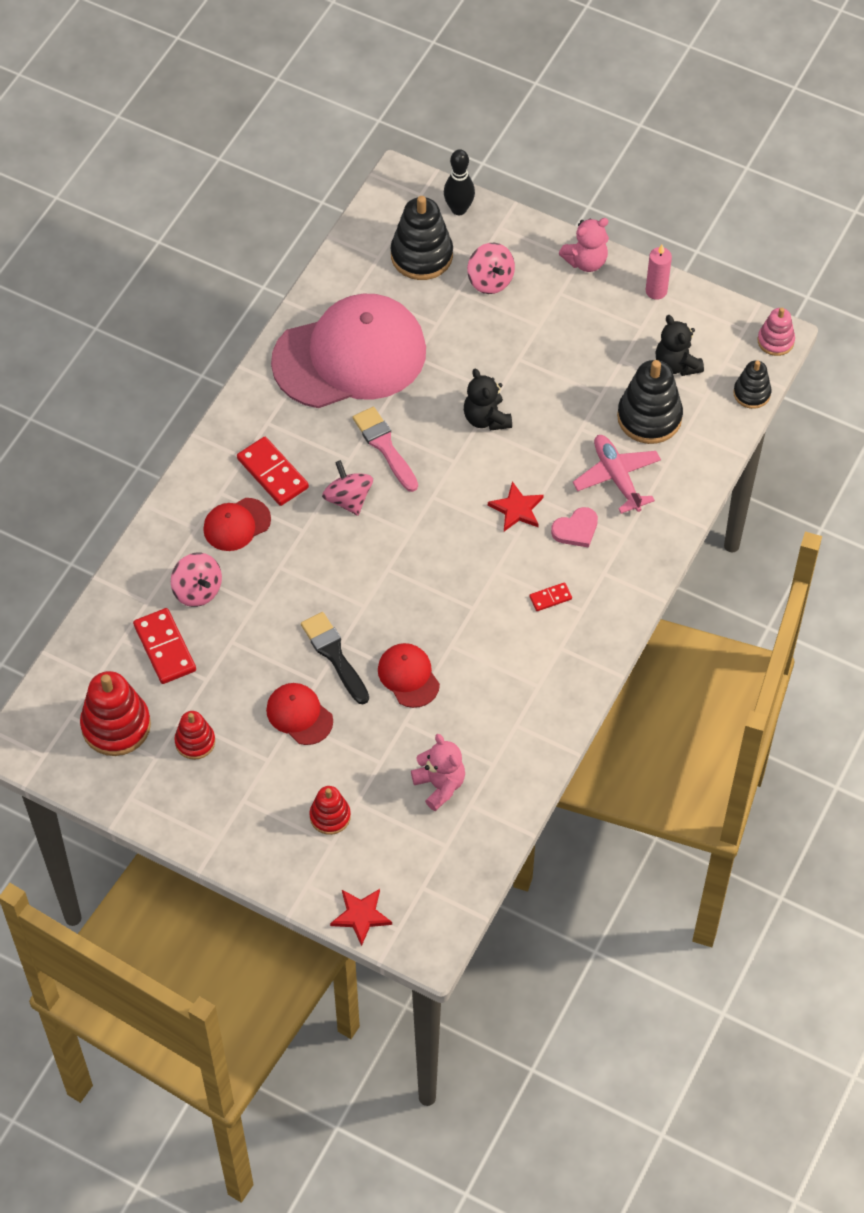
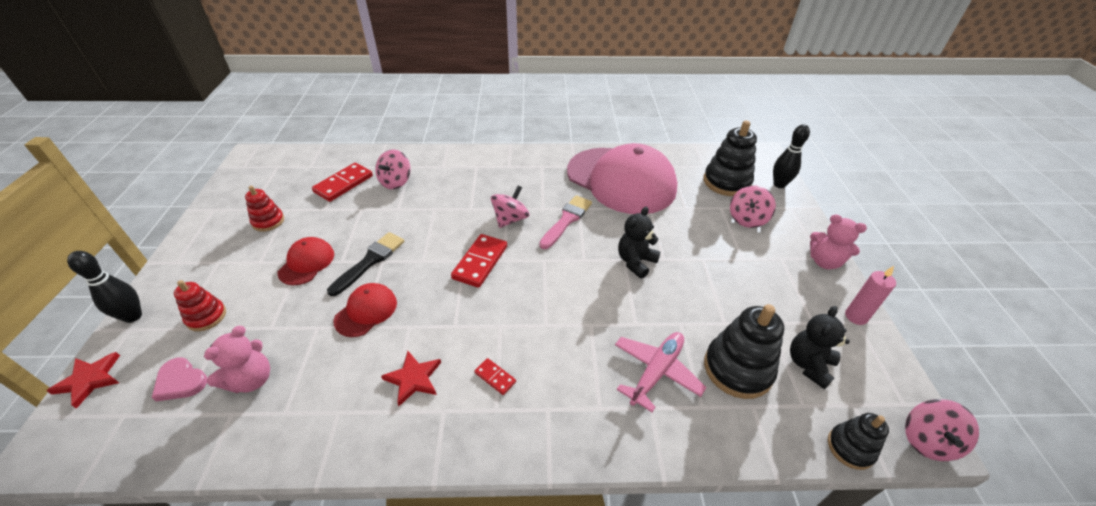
camera: 60 degrees right, 15 degrees down
red stacking toy [80,671,151,756] -> none
red cap [203,498,271,551] -> none
red domino [237,437,309,506] -> red domino moved to [451,234,507,288]
red star [488,481,544,531] -> red star moved to [381,351,441,406]
pink heart [551,507,598,548] -> pink heart moved to [152,357,207,401]
pink stacking toy [757,308,795,356] -> pink spinning top [905,399,979,461]
none -> black bowling pin [67,251,142,323]

